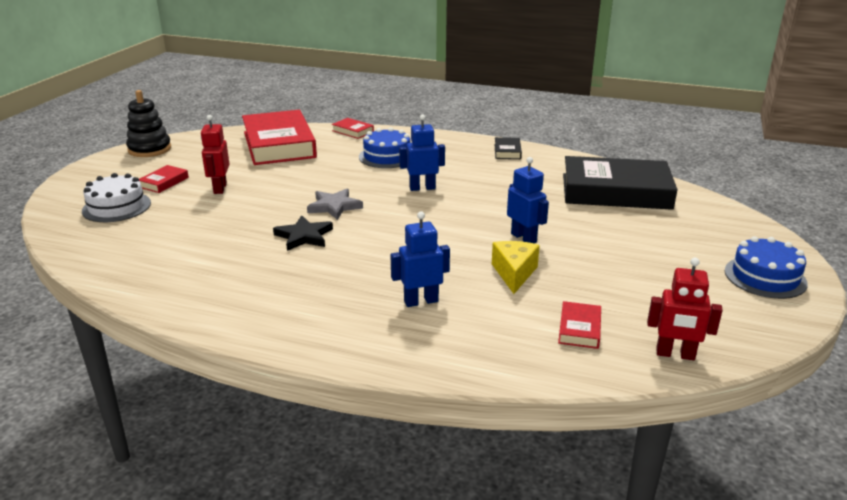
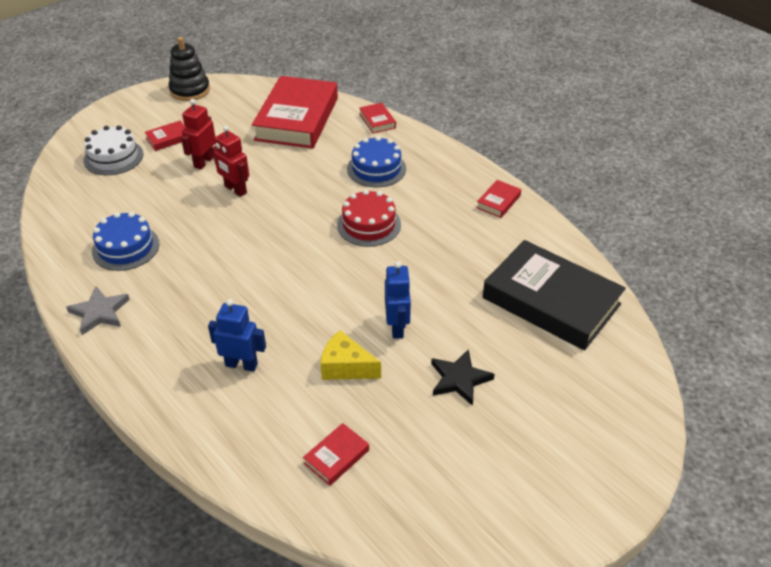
camera: 30 degrees right, 15 degrees up
black star [273,215,333,251] -> black star moved to [431,349,495,406]
grey star [307,188,363,220] -> grey star moved to [66,286,130,335]
blue robot [399,115,445,191] -> red cake [337,190,401,247]
yellow cheese [492,241,540,294] -> yellow cheese turned 105 degrees counterclockwise [320,331,381,380]
black book [494,137,522,159] -> red book [477,180,521,218]
red robot [647,258,723,360] -> red robot moved to [212,126,249,197]
blue cake [725,236,808,299] -> blue cake moved to [92,212,159,271]

